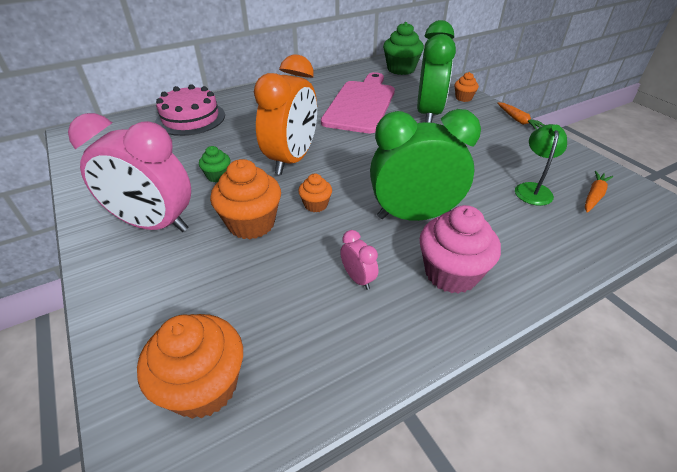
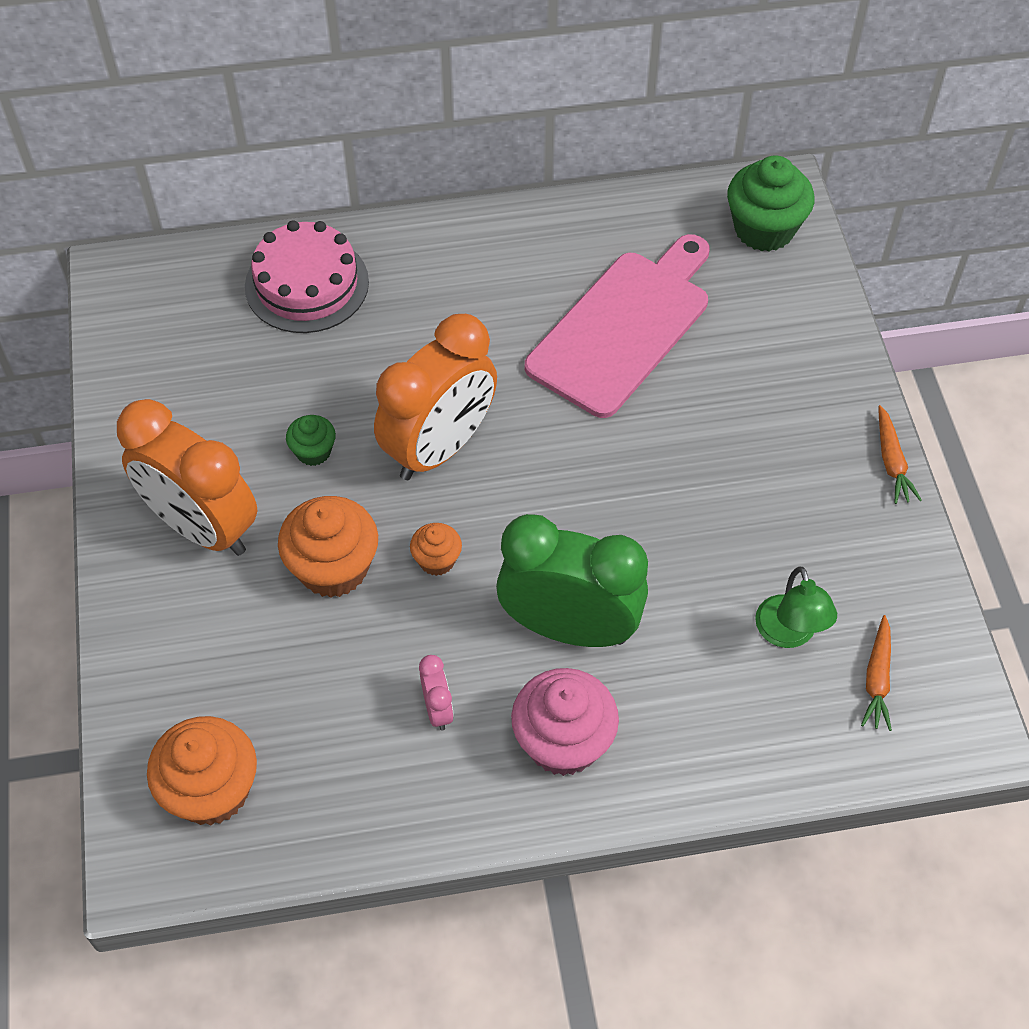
camera: 20 degrees right, 15 degrees up
pink clock [68,113,191,232] -> orange clock [117,399,258,556]
green clock [417,20,456,123] -> none
orange cupcake [454,72,479,102] -> none
green lamp [515,124,567,206] -> green lamp turned 135 degrees clockwise [755,567,837,648]
orange carrot [585,171,613,213] -> orange carrot turned 135 degrees clockwise [861,615,892,731]

